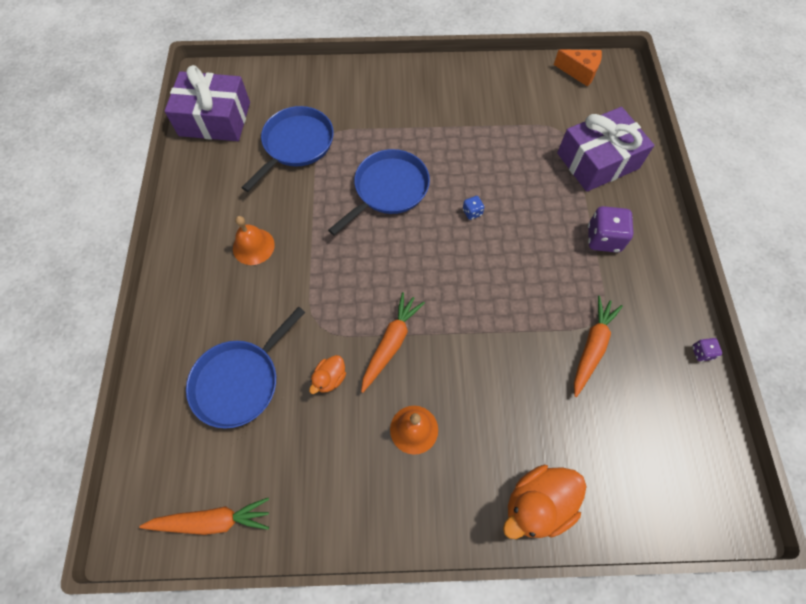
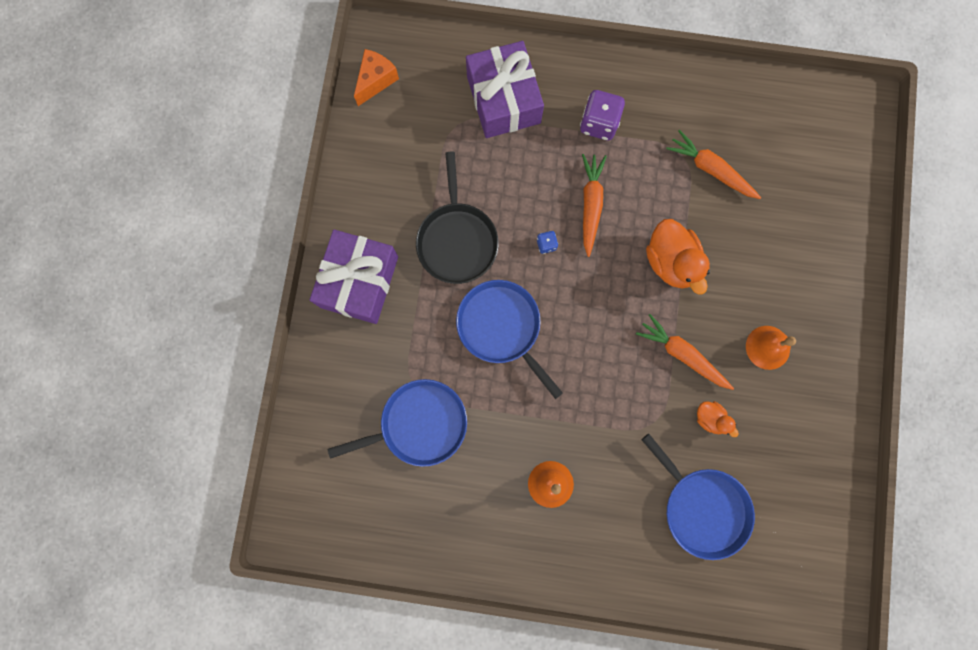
camera: 80 degrees left, 15 degrees up
orange carrot [139,498,269,535] -> orange carrot moved to [582,154,607,257]
purple gift [165,65,250,141] -> purple gift moved to [310,230,398,324]
blue pan [241,106,334,192] -> blue pan turned 120 degrees clockwise [328,379,467,467]
orange duck [503,465,586,539] -> orange duck moved to [646,219,710,295]
purple dice [692,338,722,361] -> none
none -> black pan [416,151,499,284]

